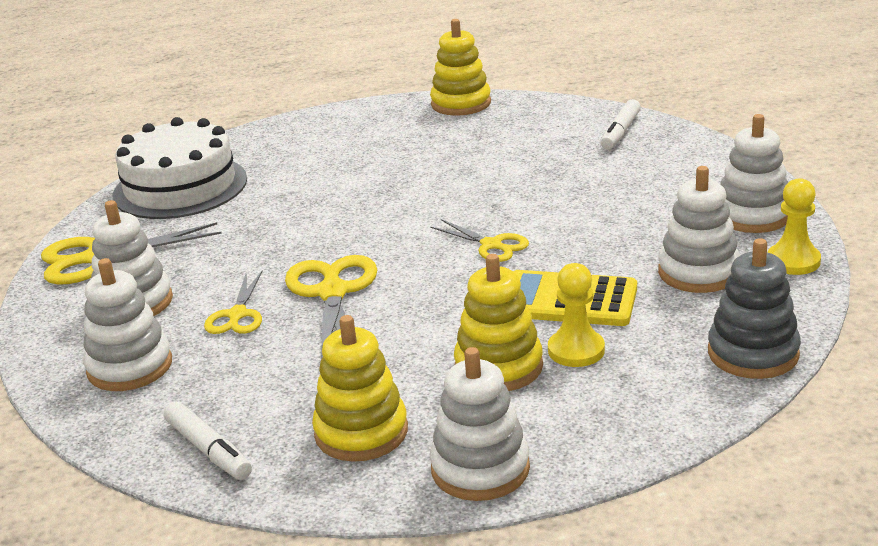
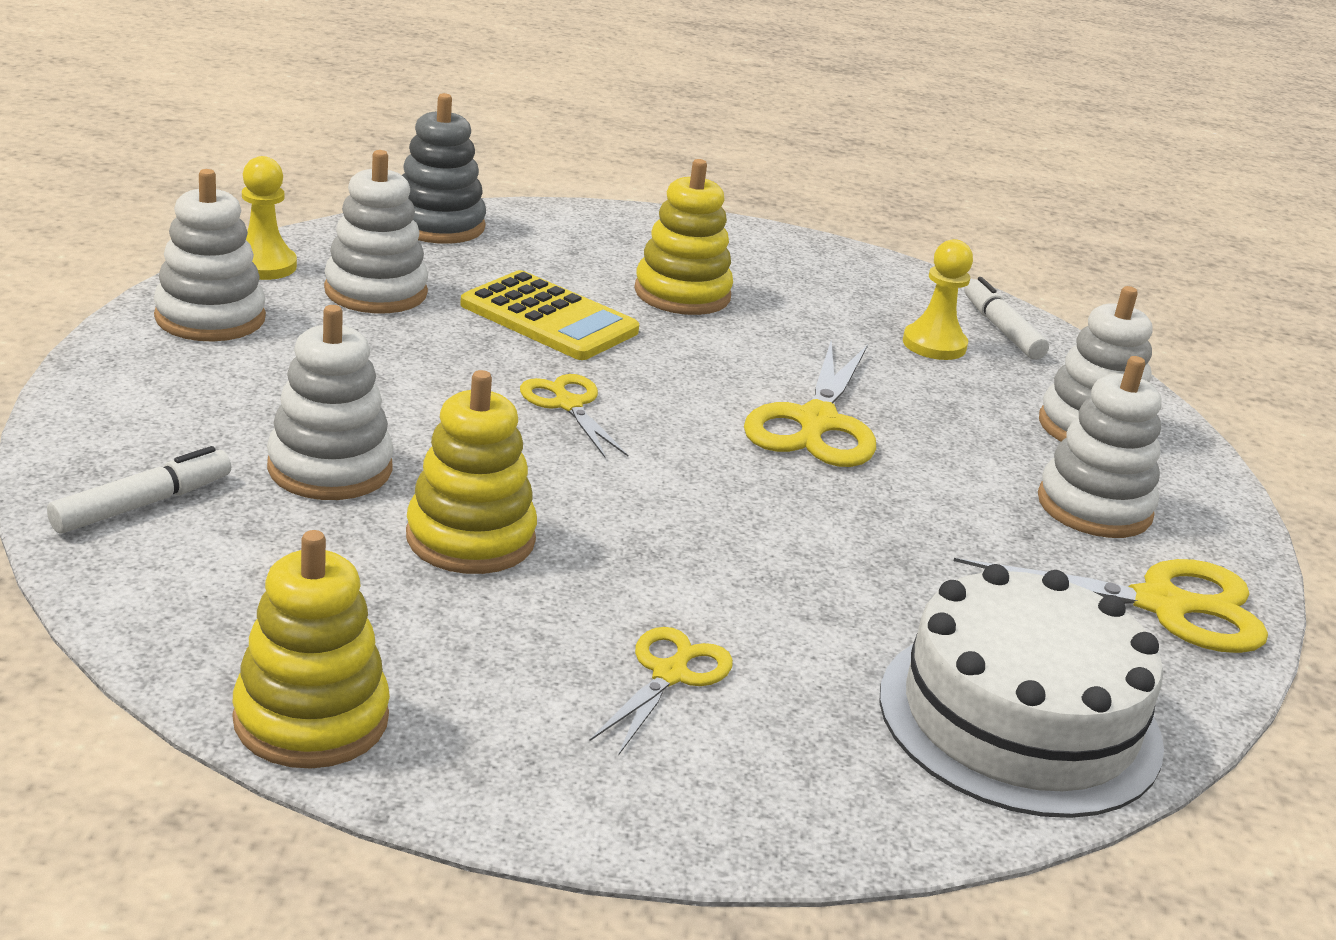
camera: 165 degrees left, 0 degrees up
yellow scissors [204,271,262,334] -> yellow scissors moved to [590,627,733,756]
yellow stacking toy [312,315,408,462] -> yellow stacking toy moved to [406,370,537,574]
white stacking toy [430,347,530,501] -> white stacking toy moved to [267,305,393,500]
yellow pawn [548,263,605,367] -> yellow pawn moved to [903,239,973,360]

